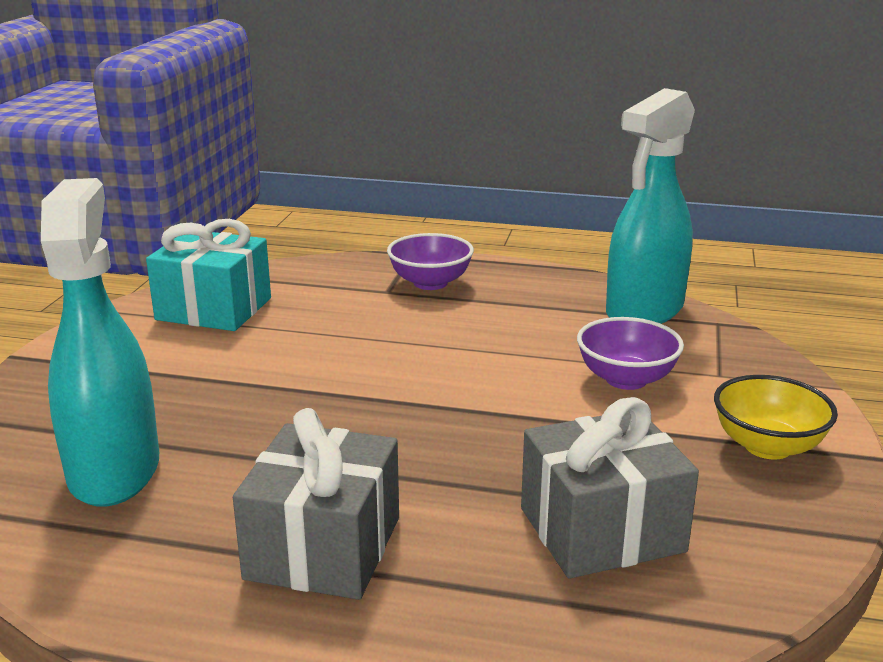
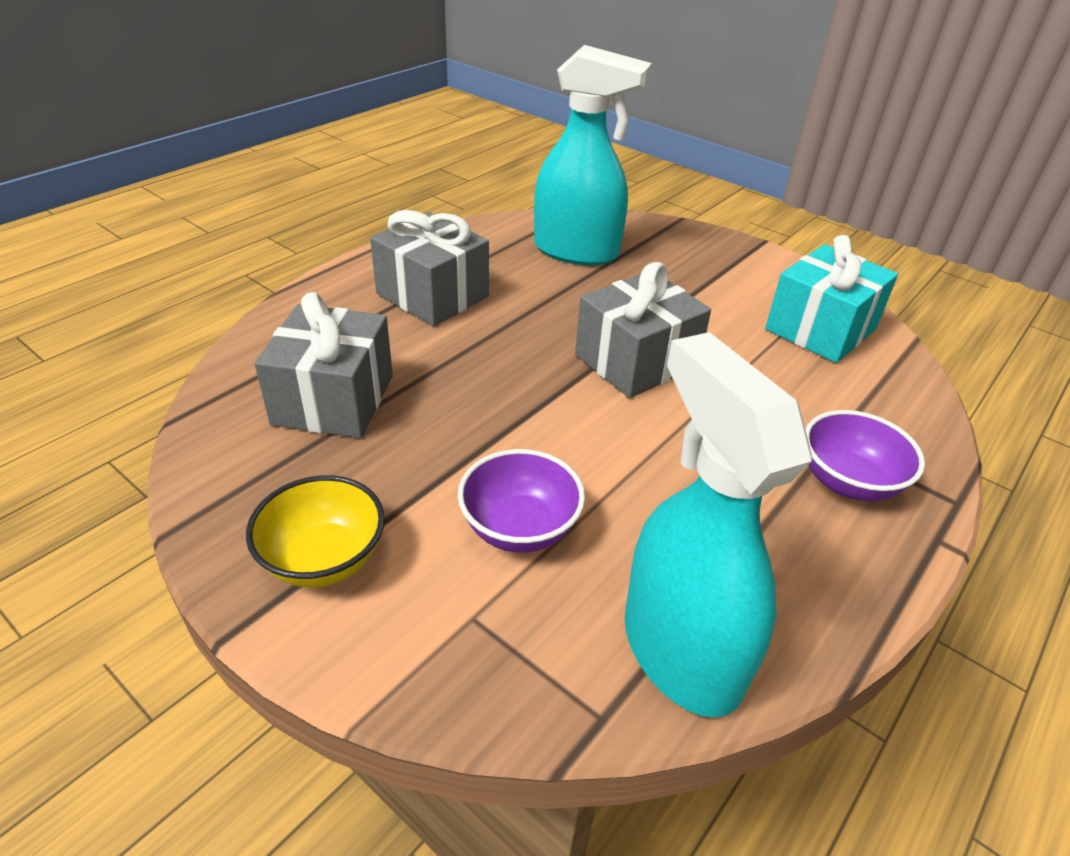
camera: 115 degrees right, 15 degrees up
none -> grey gift [575,262,711,398]

